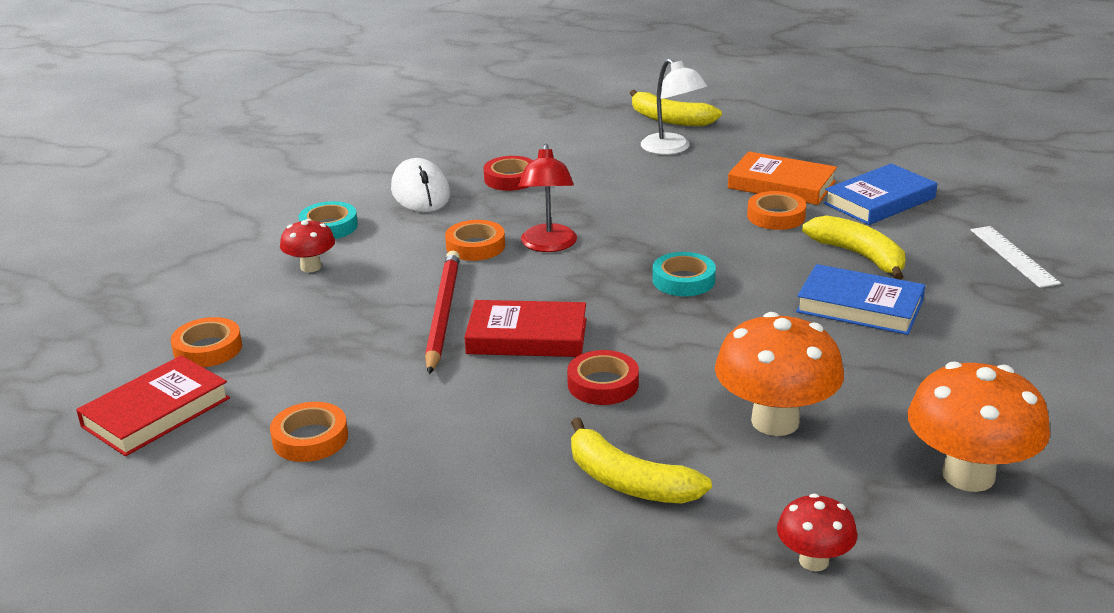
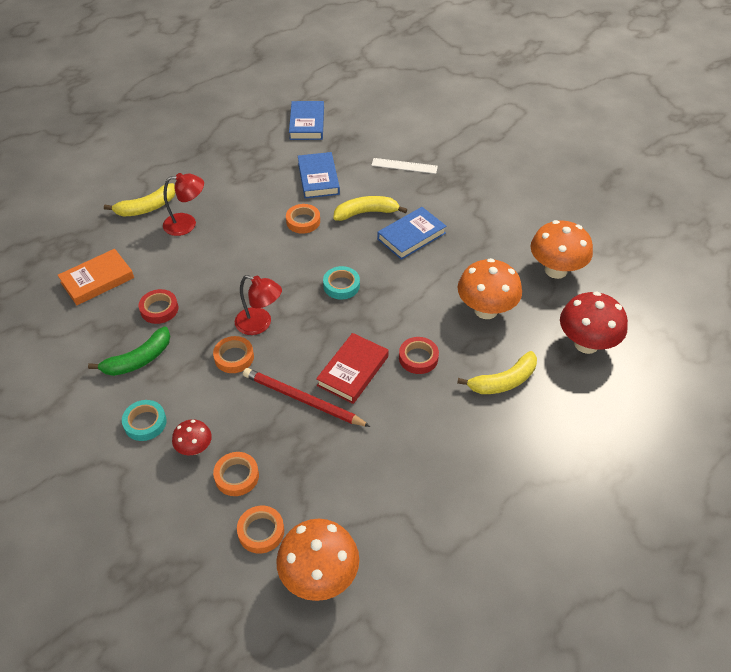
camera: 65 degrees left, 20 degrees up
red book [76,355,230,456] -> orange mushroom [276,519,359,601]
orange tape [270,402,348,462] -> orange tape moved to [213,452,259,496]
white mouse [391,158,450,212] -> green banana [88,327,170,376]
white lamp [641,58,707,155] -> red lamp [163,173,204,236]
orange book [728,151,837,205] -> orange book moved to [57,249,134,305]
red mushroom [777,494,857,571] -> red mushroom [560,291,628,354], size x1.85
none -> blue book [289,101,324,140]

